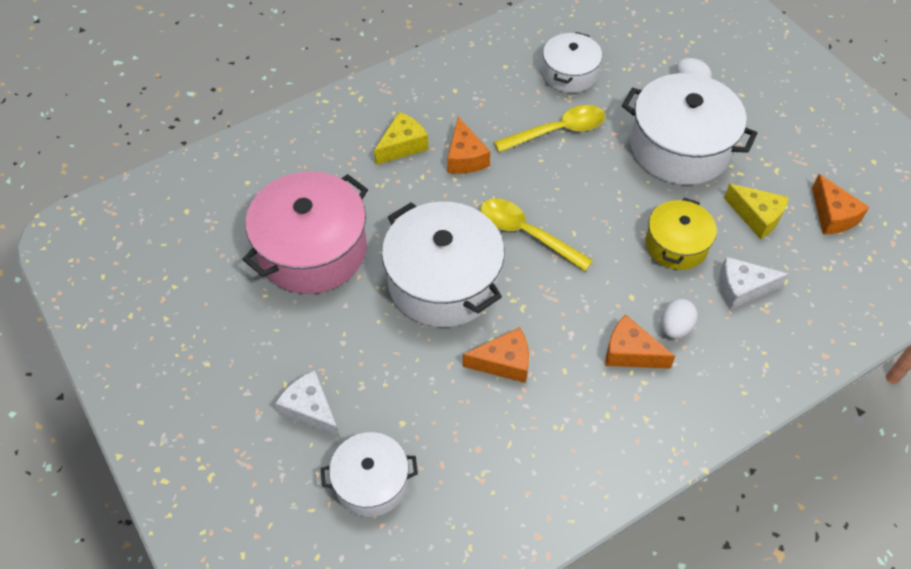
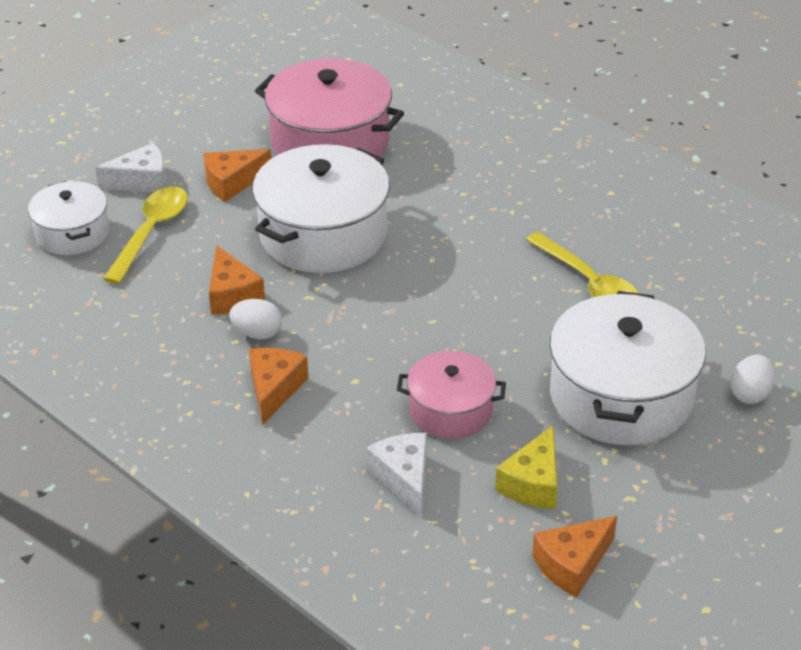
camera: 75 degrees right, 15 degrees down
white cheese [275,370,340,438] -> white cheese turned 45 degrees clockwise [95,143,166,193]
yellow cheese [374,112,428,165] -> none
orange cheese [447,117,490,174] -> orange cheese moved to [203,149,271,202]
yellow spoon [480,199,593,271] -> yellow spoon moved to [103,186,188,284]
white pot [542,32,602,93] -> none
yellow pot [646,198,717,270] -> pink pot [397,351,506,439]
white egg [661,299,697,338] -> white egg moved to [229,299,282,339]

